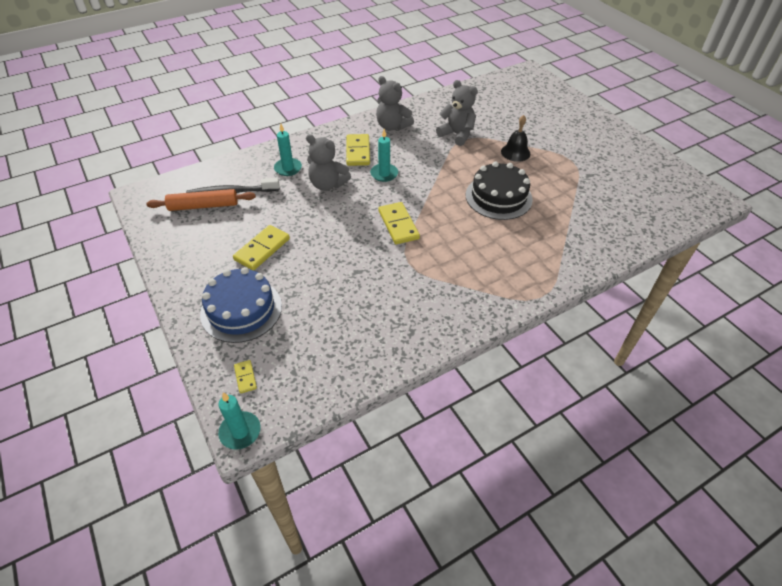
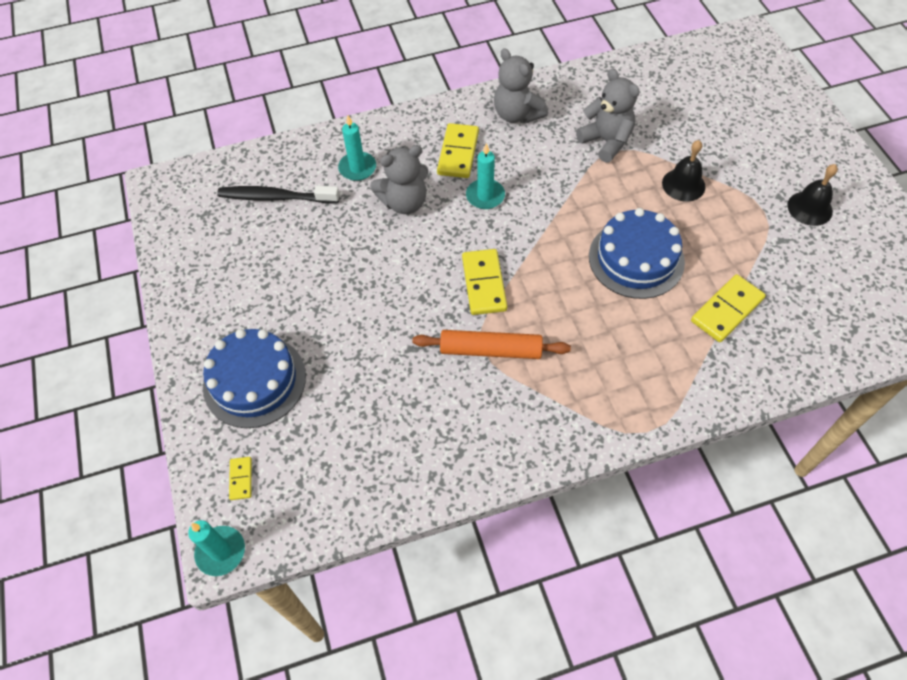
camera: 15 degrees right, 10 degrees up
orange rolling pin [146,189,256,211] -> orange rolling pin moved to [412,330,571,359]
yellow domino [233,225,290,271] -> yellow domino moved to [691,274,766,342]
grey teddy bear [306,134,351,191] -> grey teddy bear turned 60 degrees counterclockwise [370,145,429,214]
black cake [466,161,533,220] -> blue cake [589,208,685,299]
none -> black bell [787,164,838,226]

